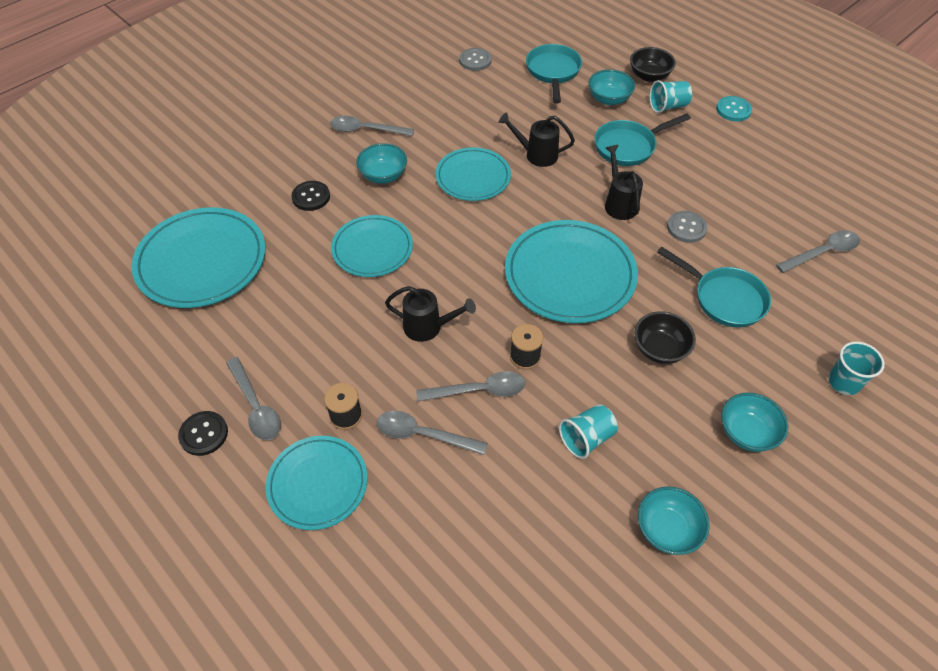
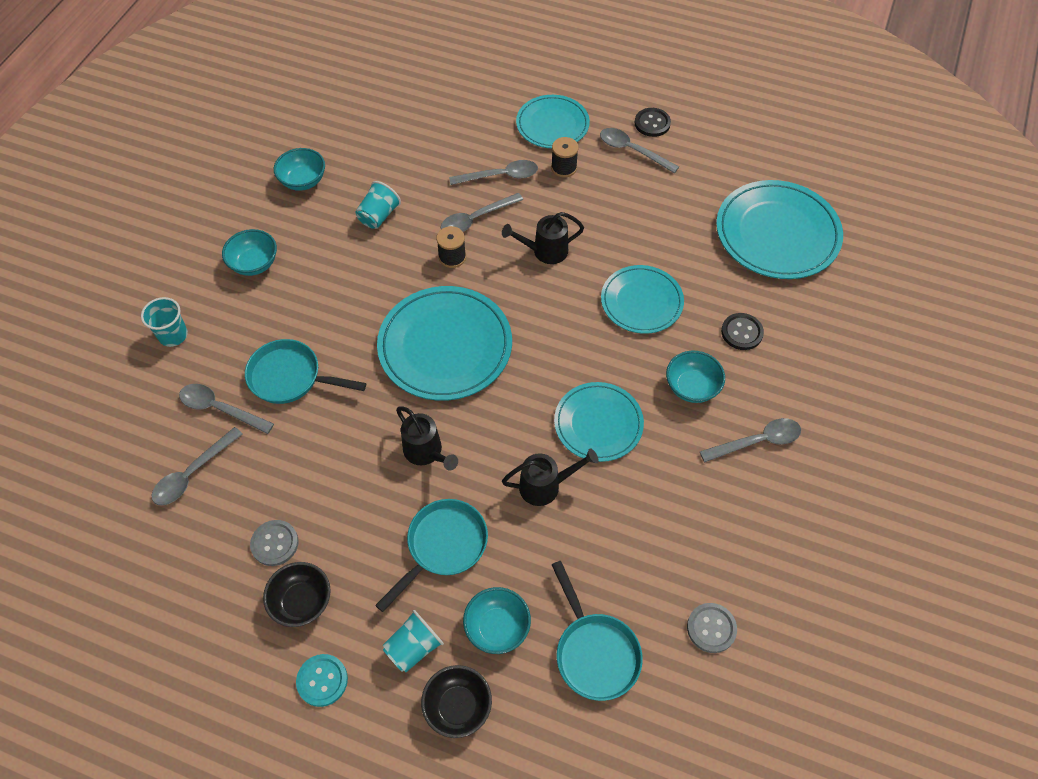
camera: 155 degrees right, 5 degrees up
black bowl [634,311,696,364] -> black bowl moved to [263,562,331,627]
grey button [667,211,708,243] -> grey button moved to [250,520,299,566]
none -> grey spoon [179,384,274,434]

